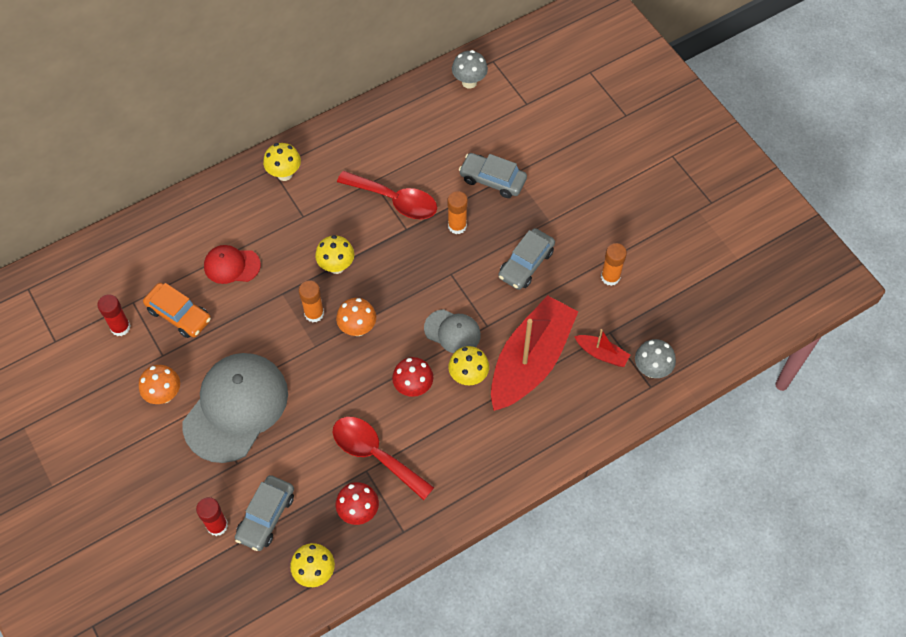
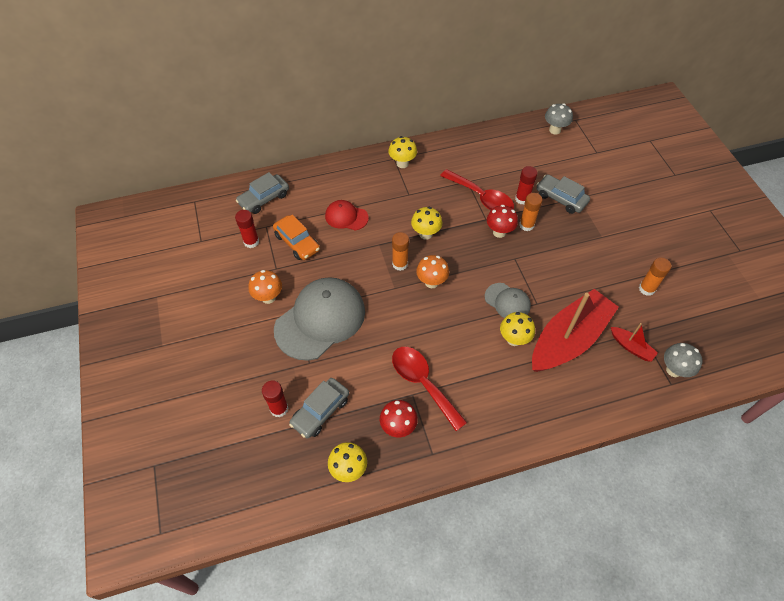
camera: 15 degrees right, 5 degrees down
red mushroom [392,357,433,397] -> red mushroom moved to [487,205,518,238]
grey car [498,228,555,290] -> grey car moved to [236,172,289,214]
none -> red glue stick [515,166,538,205]

